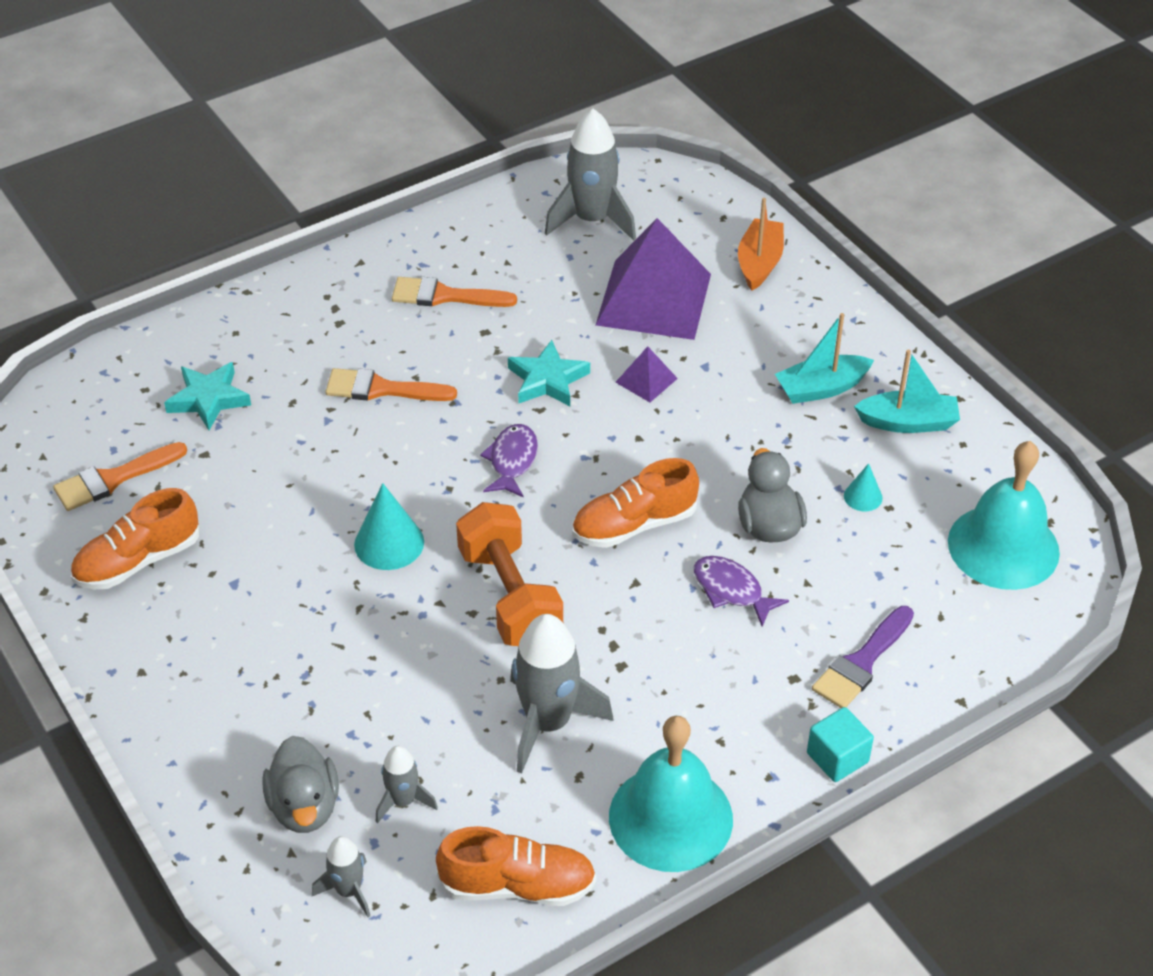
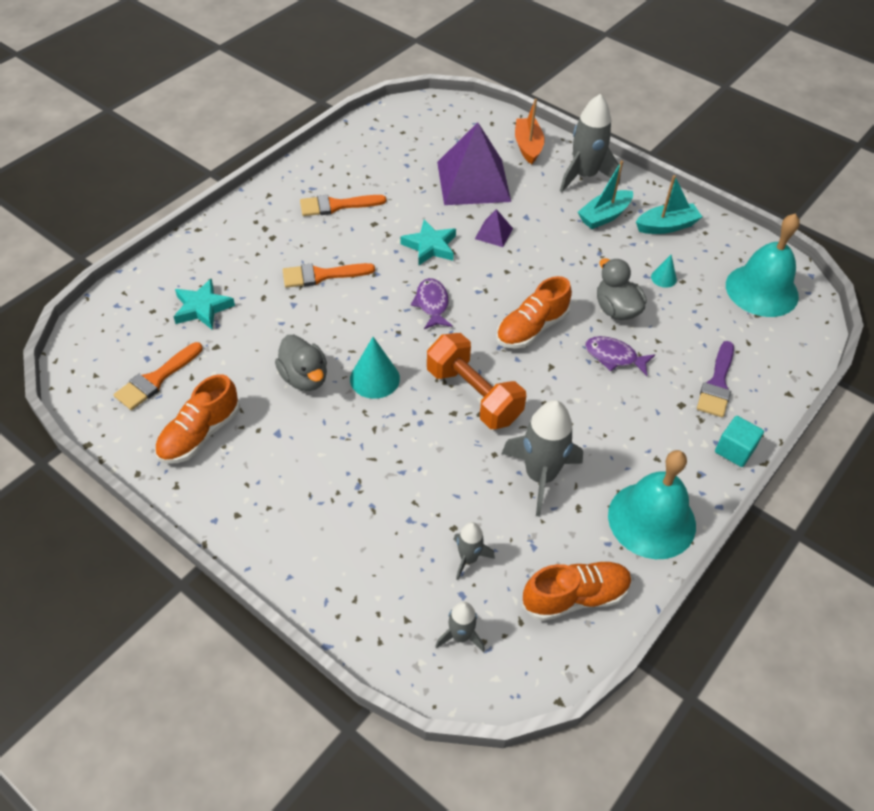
camera: 20 degrees left, 5 degrees up
grey duck [262,736,339,833] -> grey duck moved to [275,335,327,391]
grey rocket [545,109,636,241] -> grey rocket moved to [560,94,621,192]

